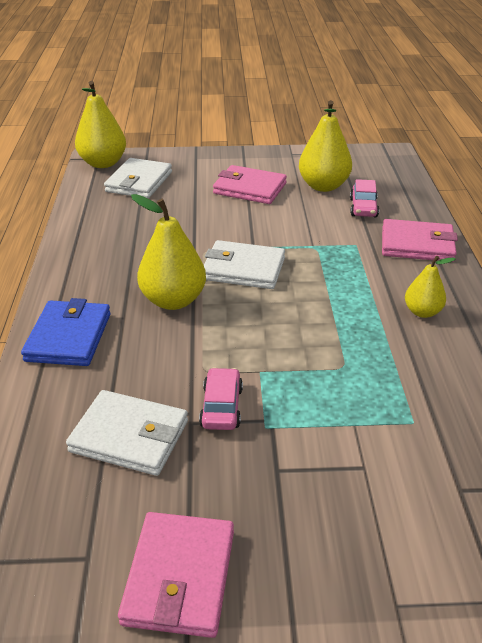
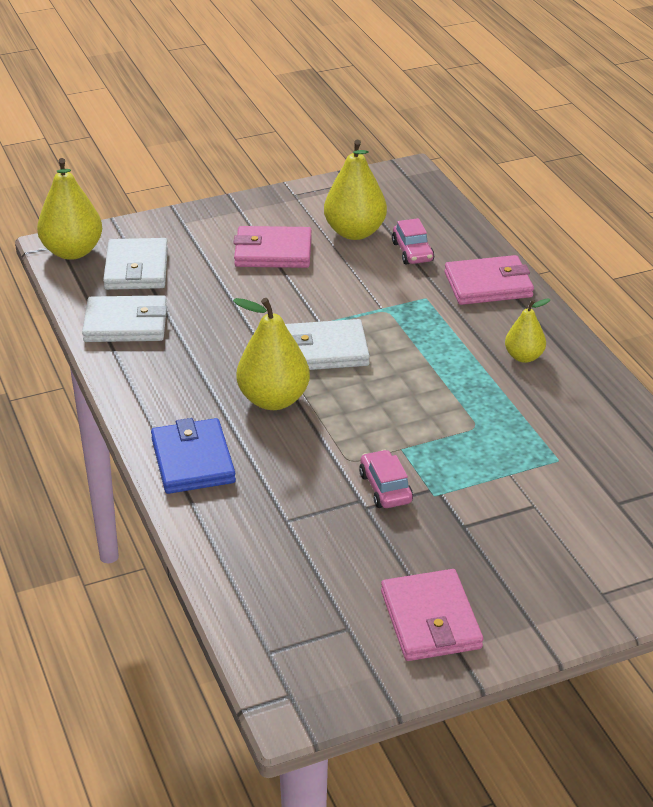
camera: 20 degrees left, 0 degrees up
white wallet [66,390,188,476] -> white wallet moved to [82,295,167,342]

